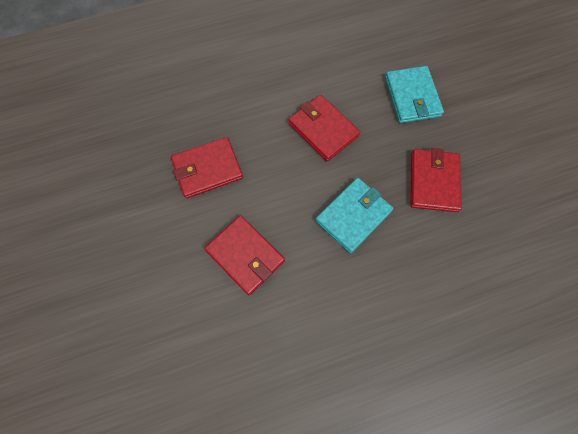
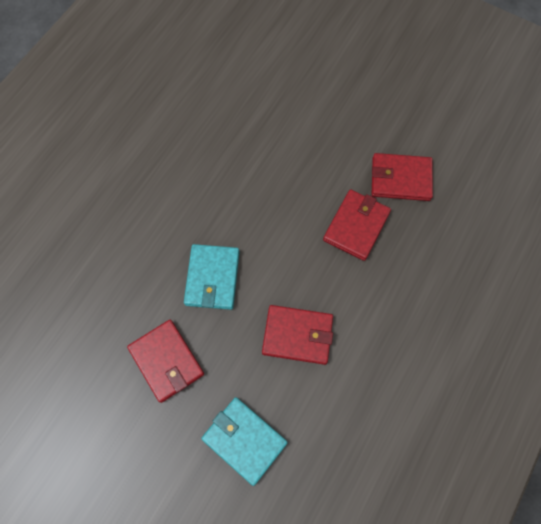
camera: 140 degrees right, 0 degrees up
red wallet [204,215,285,295] -> red wallet moved to [372,153,433,201]

